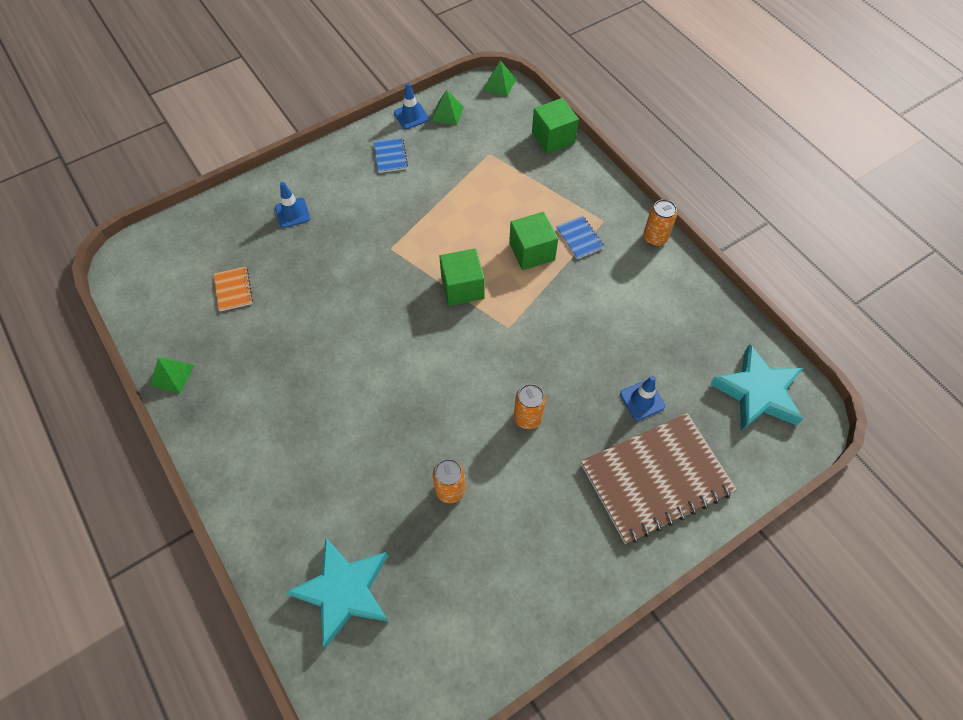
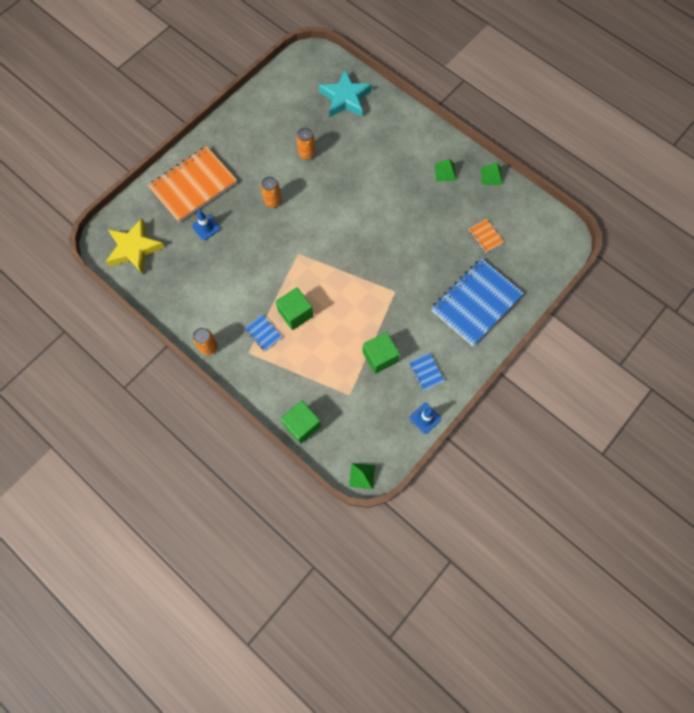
camera: 165 degrees right, 10 degrees up
blue traffic cone [275,182,311,228] -> blue notebook [431,258,524,346]
green pyramid [431,90,464,125] -> green pyramid moved to [435,159,456,181]
green cube [439,249,485,306] -> green cube moved to [362,332,400,374]
brown notebook [581,413,737,544] -> orange notebook [148,146,237,223]
turquoise star [710,344,803,431] -> yellow star [106,219,165,274]

